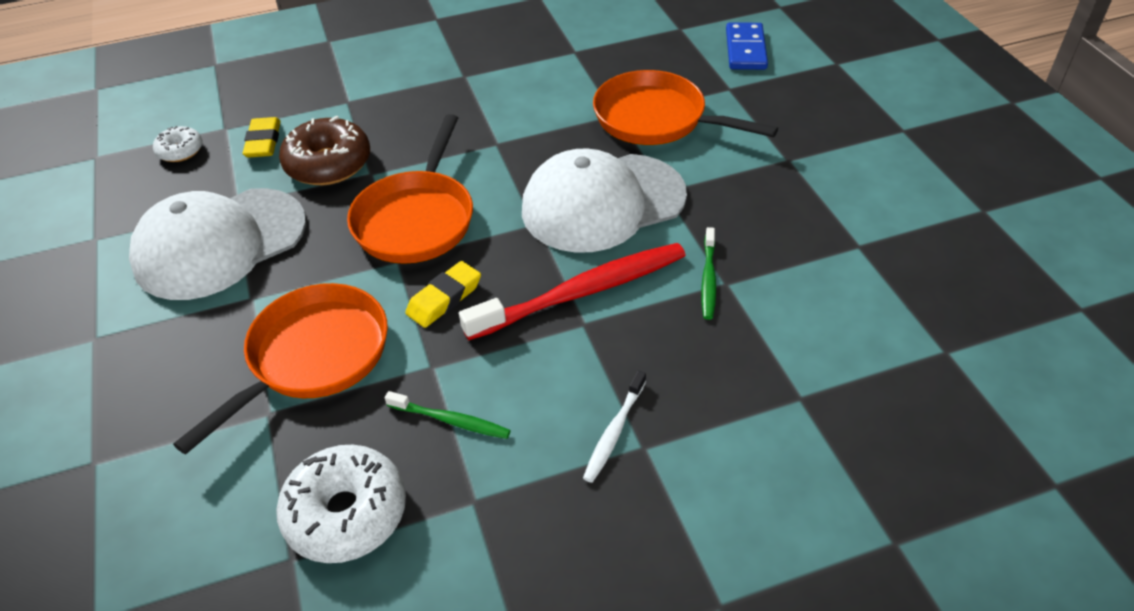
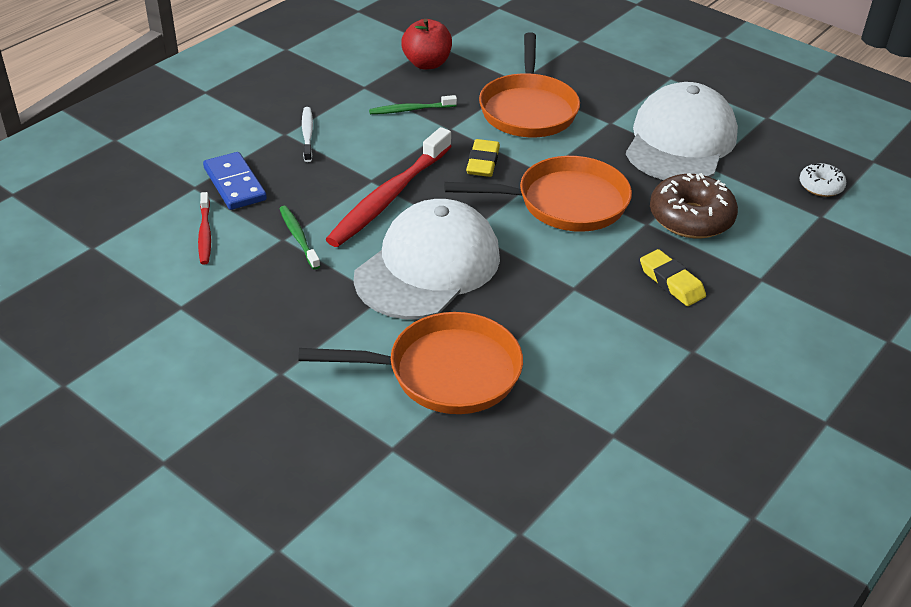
camera: 145 degrees right, 5 degrees down
yellow eraser [243,117,281,158] -> yellow eraser moved to [640,249,706,306]
white donut [276,445,406,563] -> red apple [401,19,452,69]
orange pan [347,114,473,264] -> orange pan turned 105 degrees clockwise [444,156,632,232]
blue domino [726,22,768,70] -> blue domino moved to [203,152,267,210]
none -> red toothbrush [198,192,211,265]

